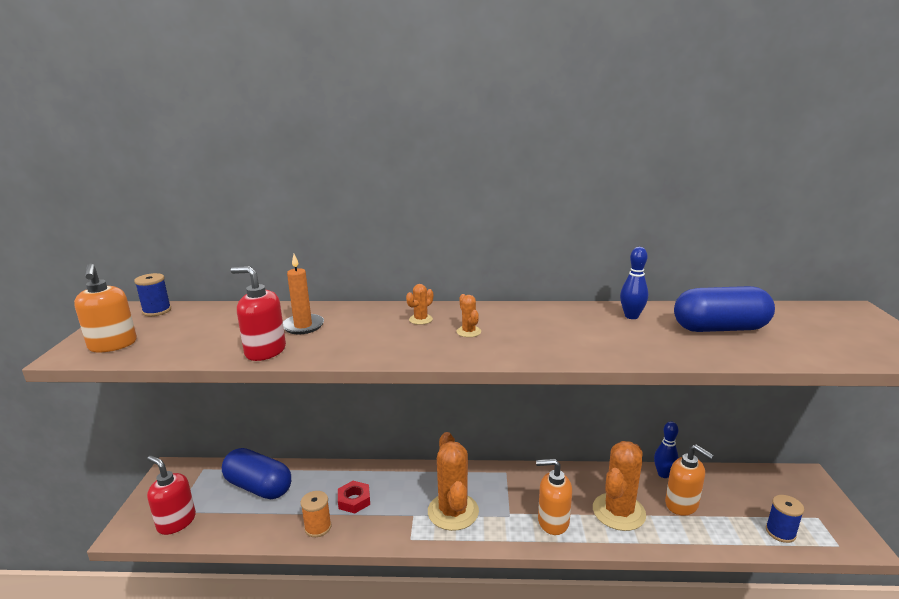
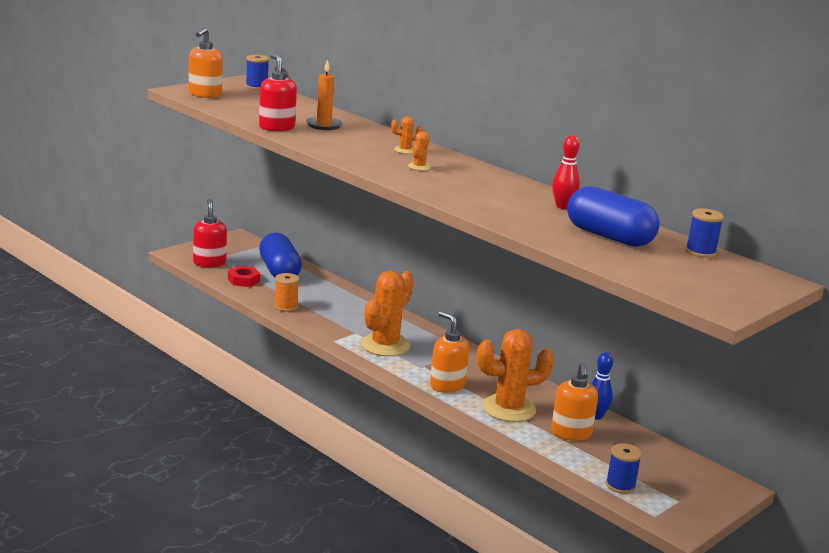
camera: 40 degrees right, 0 degrees up
red nut [338,481,370,513] -> red nut moved to [228,266,260,287]
blue bowling pin [620,247,648,319] -> red bowling pin [552,135,580,209]
none -> blue spool [686,208,724,258]

